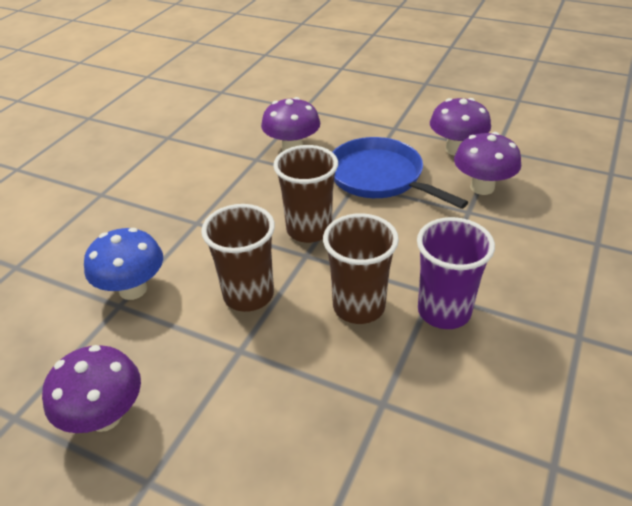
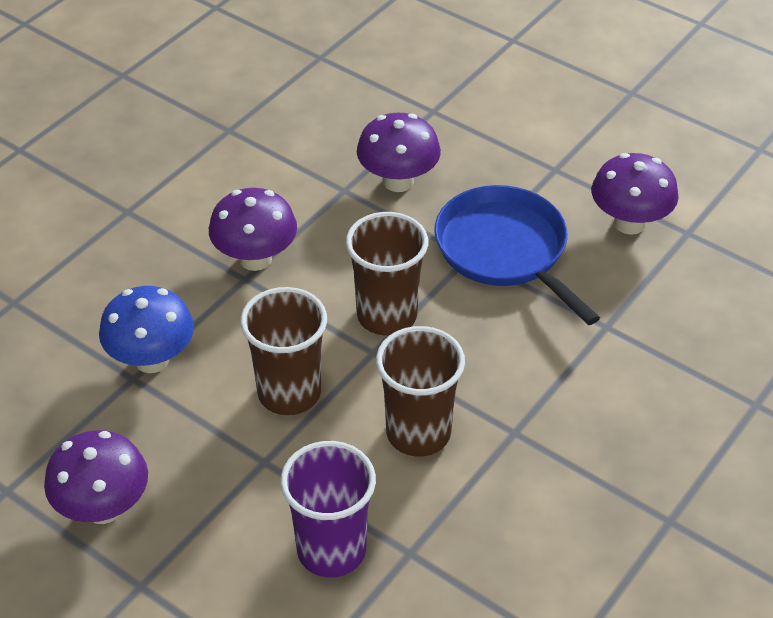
camera: 10 degrees right, 5 degrees up
purple cup [417,217,495,329] -> purple cup moved to [280,441,376,578]
purple mushroom [454,132,522,195] -> purple mushroom moved to [209,188,297,271]

